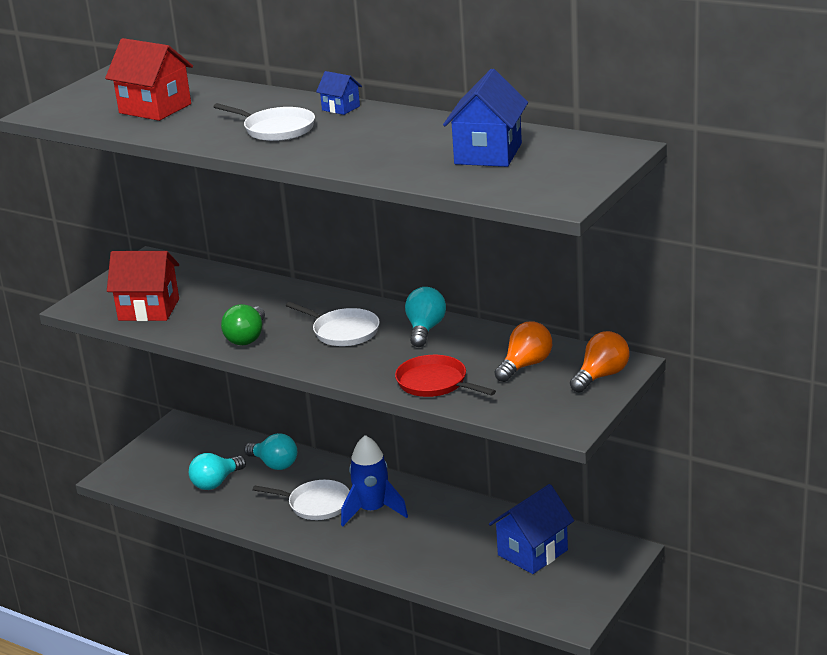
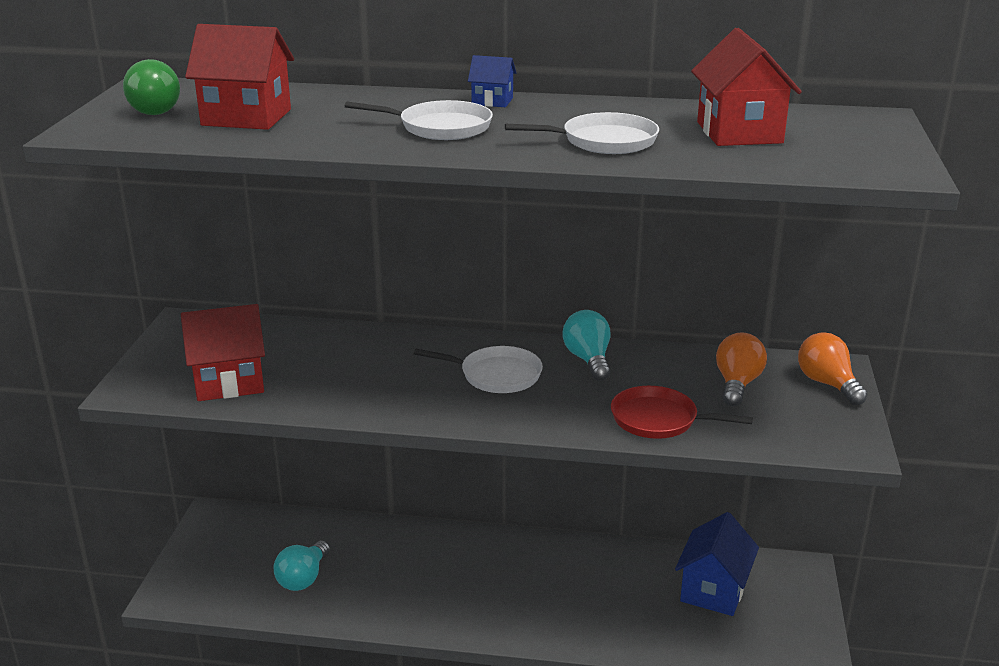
camera: 25 degrees left, 0 degrees up
green light bulb [221,304,265,345] -> green light bulb moved to [123,59,180,115]
turquoise light bulb [244,433,297,470] -> none
white pan [253,480,350,520] -> white pan moved to [505,112,659,154]
blue rocket [341,435,408,526] -> none
blue house [443,69,528,167] -> red house [691,28,802,146]
orange light bulb [570,331,629,393] -> orange light bulb turned 45 degrees counterclockwise [798,332,868,405]

